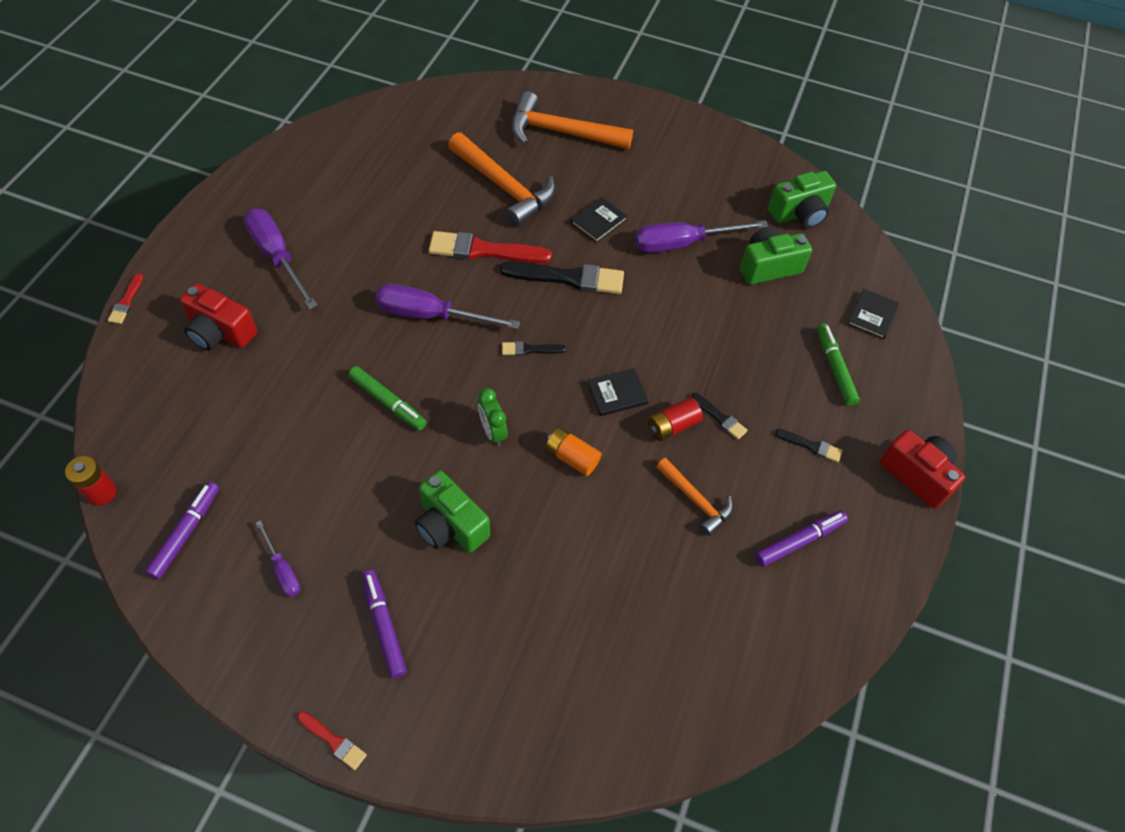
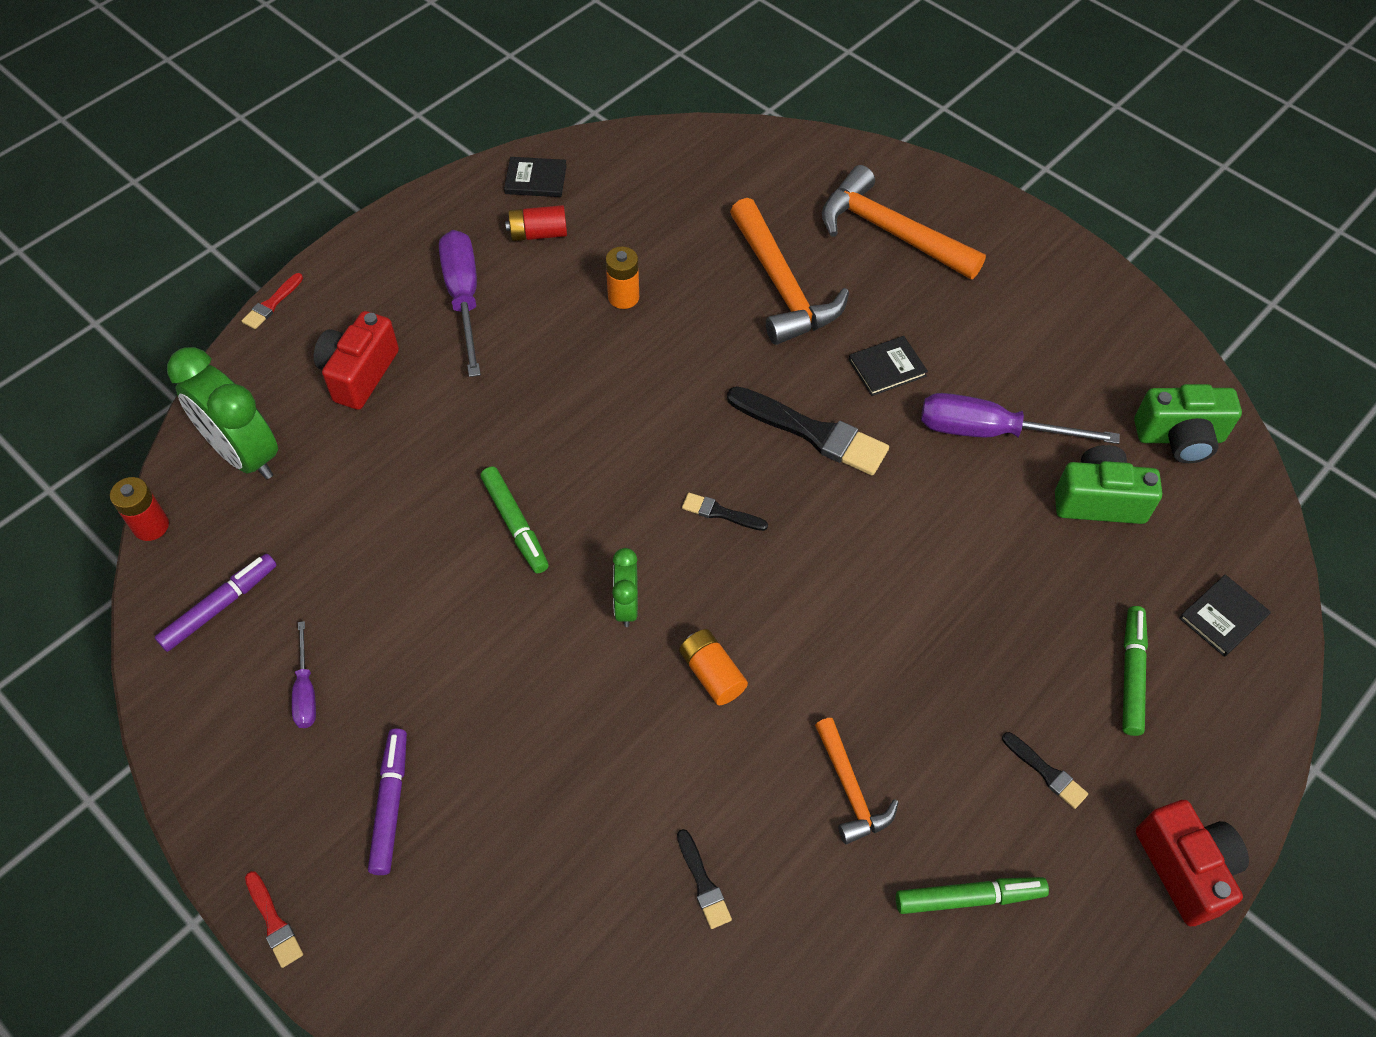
camera: 25 degrees right, 0 degrees up
red camera [180,283,257,351] -> red camera turned 60 degrees clockwise [314,311,399,410]
purple screwdriver [375,284,520,329] -> none
green camera [415,470,490,553] -> none
red brush [429,231,552,263] -> none
black book [587,368,649,416] -> black book moved to [504,157,567,197]
red battery [647,397,703,441] -> red battery moved to [505,205,567,241]
black brush [691,393,748,440] -> black brush moved to [677,829,732,929]
purple marker [755,511,848,567] -> green marker [896,877,1049,914]
none -> green clock [167,347,278,479]
none -> orange battery [606,247,639,309]

